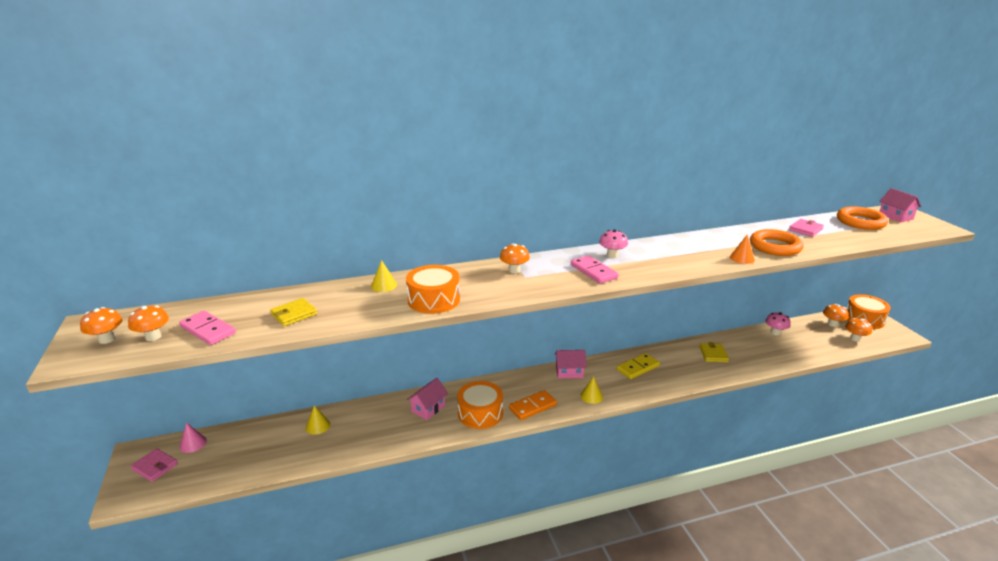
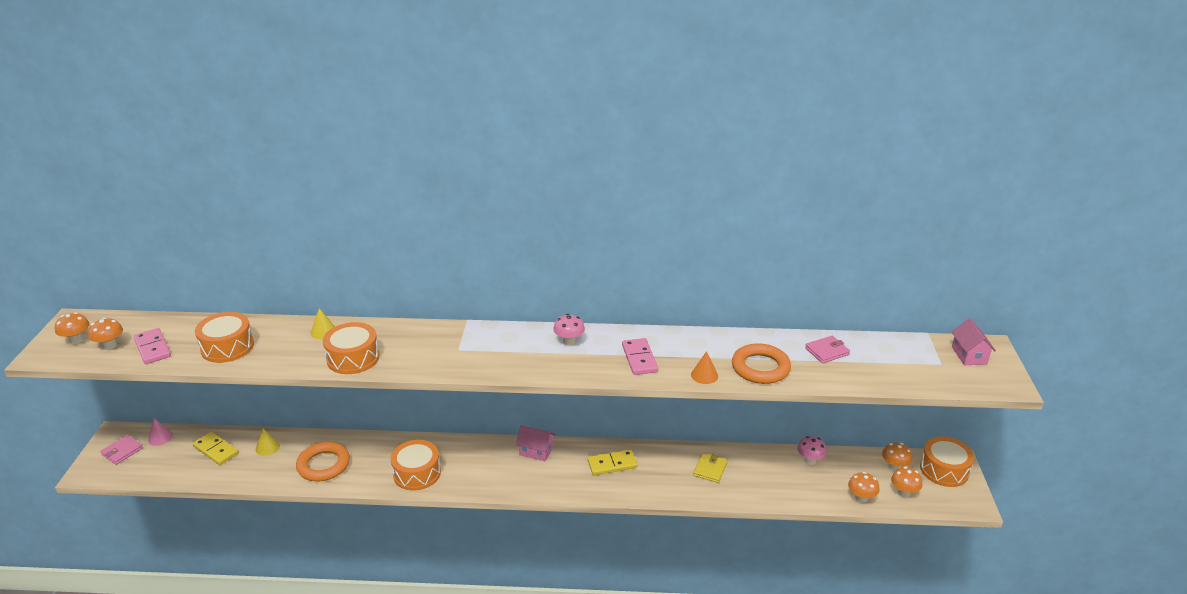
camera: 20 degrees right, 5 degrees up
pink wallet [131,448,178,482] -> pink wallet turned 75 degrees clockwise [100,435,143,465]
yellow wallet [270,298,317,326] -> orange drum [195,312,254,363]
pink house [407,378,448,420] -> none
orange mushroom [500,244,530,274] -> orange mushroom moved to [848,472,879,503]
orange domino [509,390,557,420] -> none
pink domino [571,255,619,284] -> pink domino moved to [622,338,658,375]
yellow cone [580,376,603,404] -> none
orange ring [837,206,888,230] -> orange ring moved to [296,442,350,481]
none -> yellow domino [193,432,239,465]

